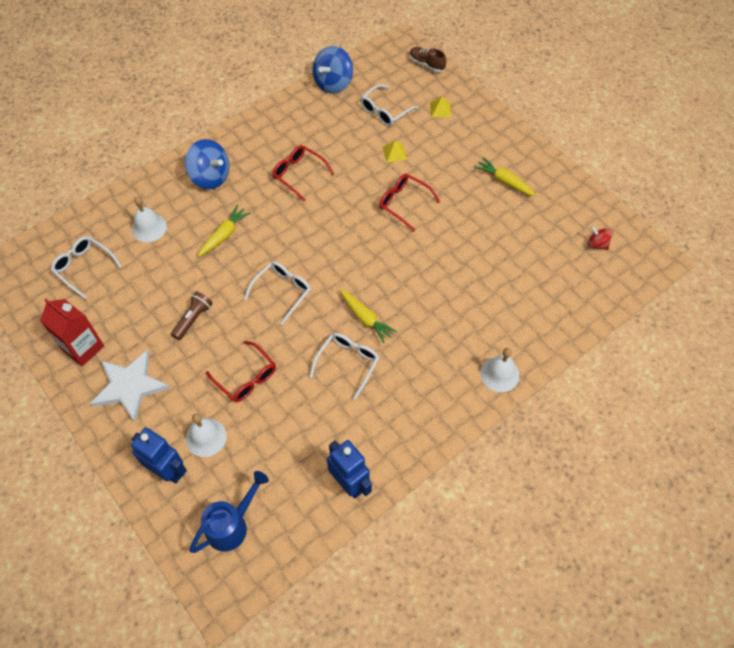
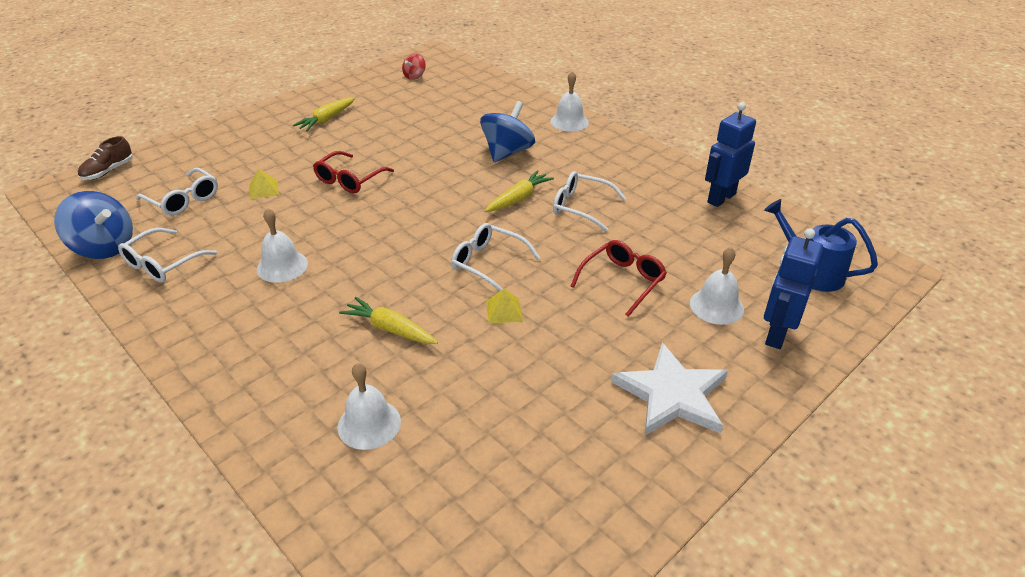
camera: 95 degrees left, 20 degrees down
red carton [40,299,104,366] -> none
white glasses [51,236,122,298] -> white glasses moved to [118,228,217,282]
brown flashlight [171,292,213,340] -> none
blue spinning top [185,139,230,189] -> blue spinning top moved to [480,101,535,162]
red glasses [272,145,334,201] -> white bell [257,208,308,283]
yellow pyramid [430,97,451,117] -> yellow pyramid moved to [486,289,523,324]

